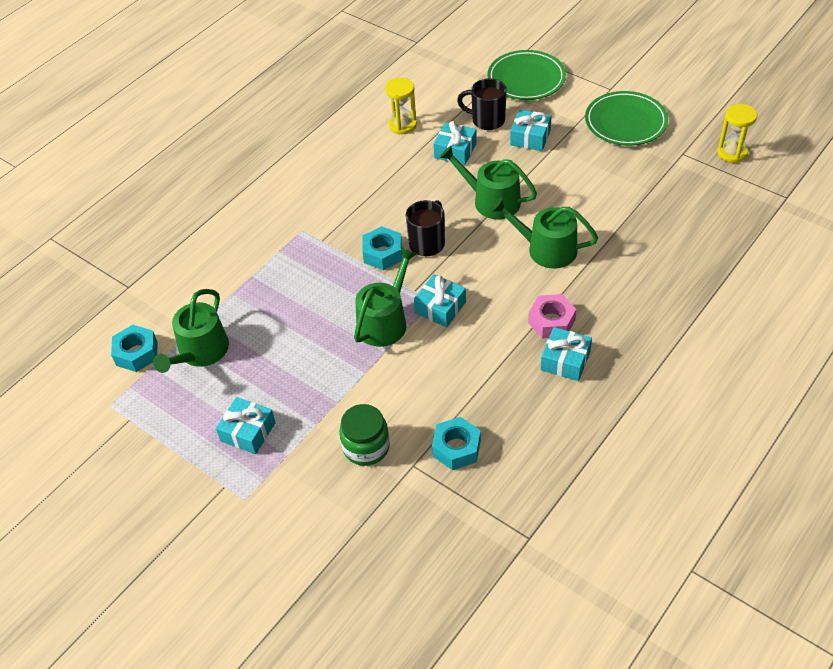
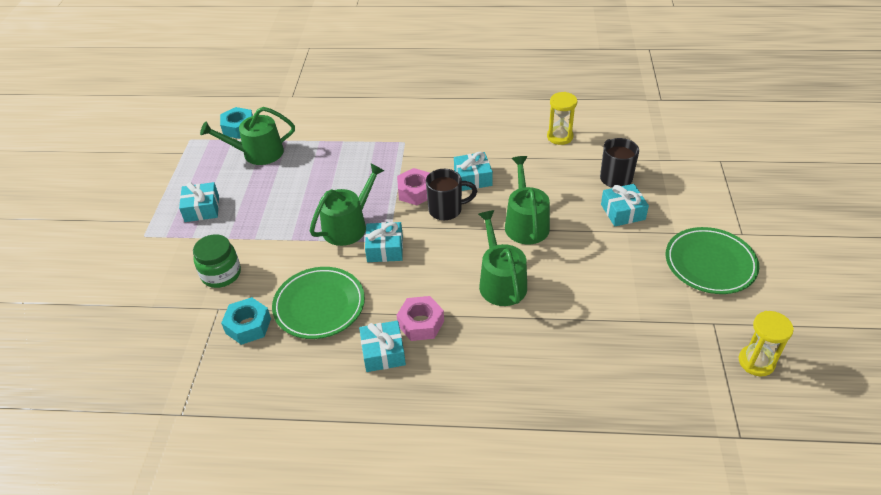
camera: 55 degrees right, 5 degrees down
green watering can [354,248,417,347] -> green watering can turned 45 degrees counterclockwise [310,163,384,246]
turquoise nut [362,226,402,270] -> pink nut [397,168,430,205]
turquoise gift [433,121,477,165] -> turquoise gift moved to [454,152,493,191]
green plate [487,50,566,100] -> green plate moved to [272,267,365,339]

